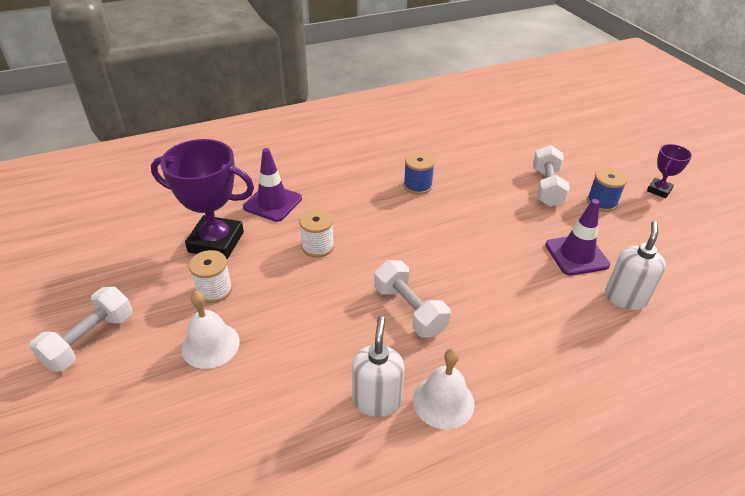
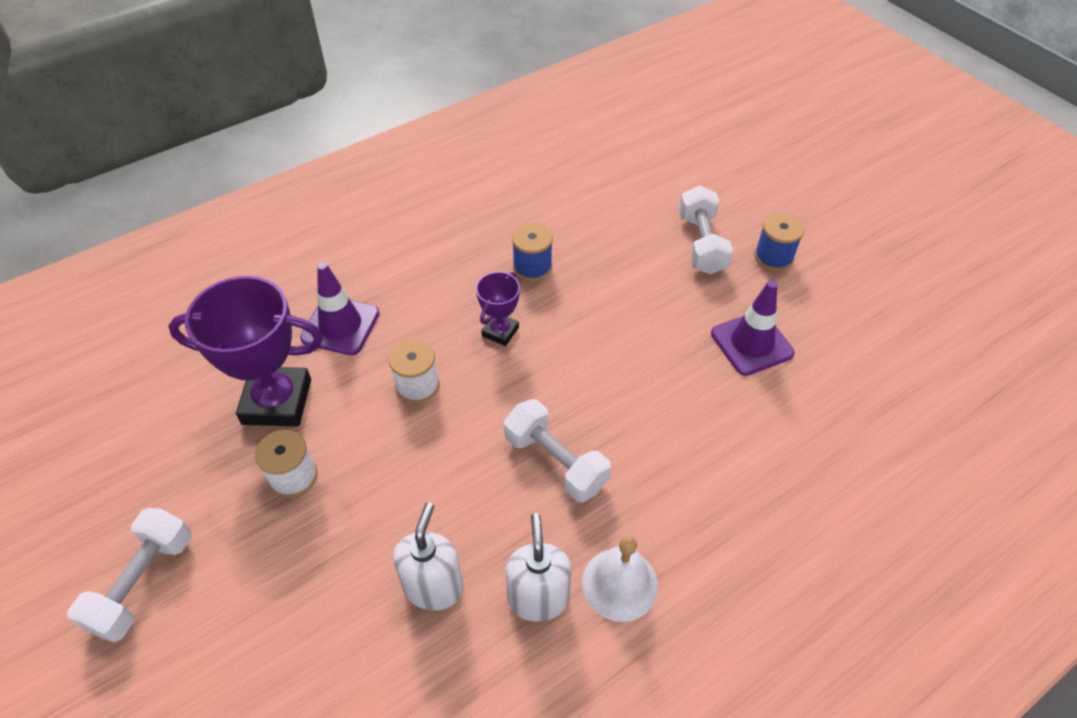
camera: 10 degrees left, 10 degrees up
white bell [182,291,240,369] -> none
white soap dispenser [605,221,666,310] -> white soap dispenser moved to [393,502,464,611]
purple trophy [647,144,692,198] -> purple trophy moved to [476,272,520,346]

